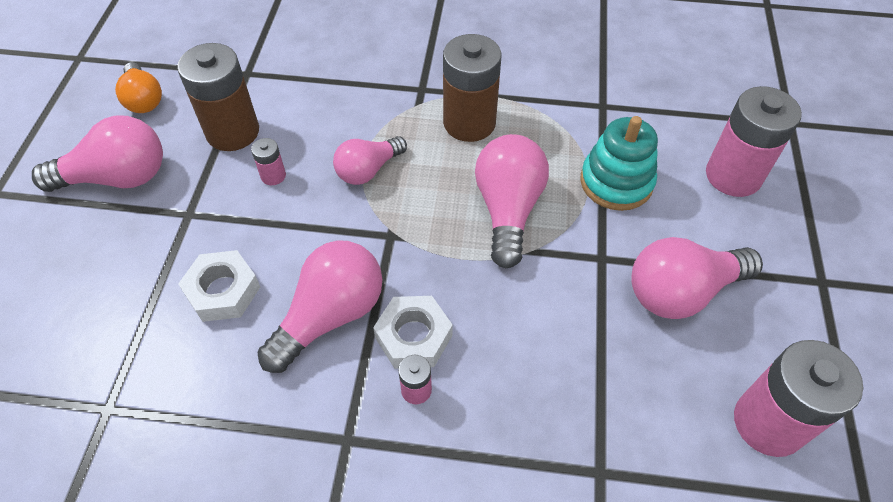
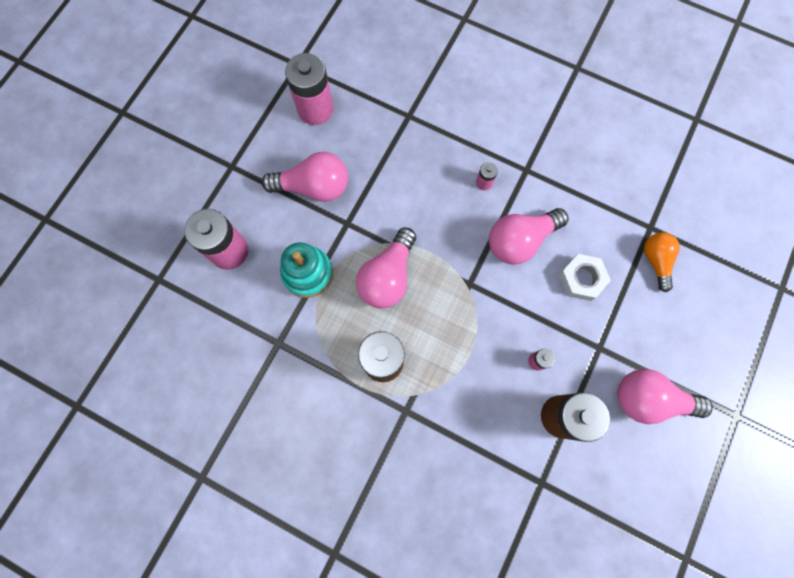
camera: 160 degrees left, 20 degrees up
orange light bulb [115,62,162,113] -> orange light bulb moved to [644,232,680,292]
pink light bulb [333,136,407,185] -> none
white nut [373,296,453,369] -> none

